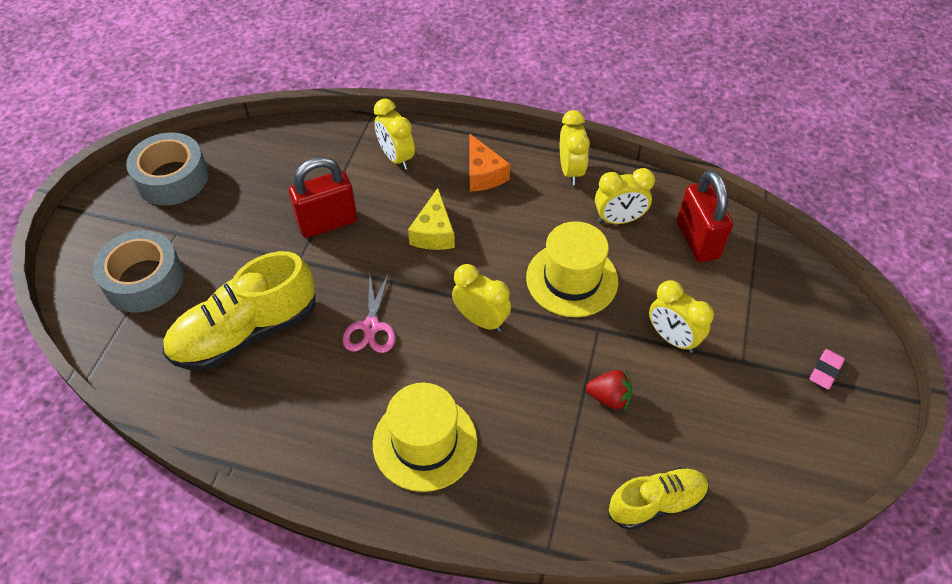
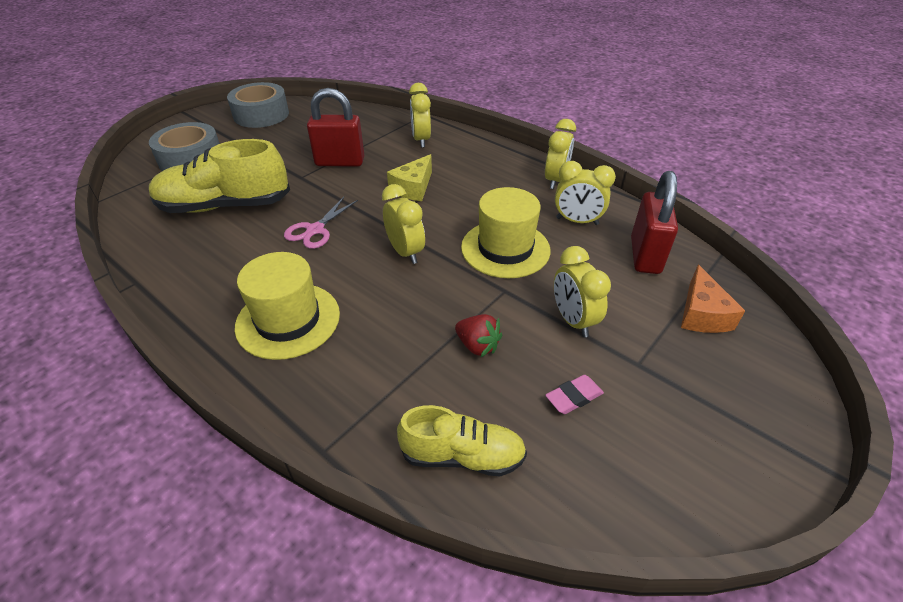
camera: 25 degrees right, 10 degrees down
orange cheese [469,133,510,192] -> orange cheese moved to [681,264,745,333]
pink eraser [810,349,845,390] -> pink eraser moved to [545,375,604,414]

